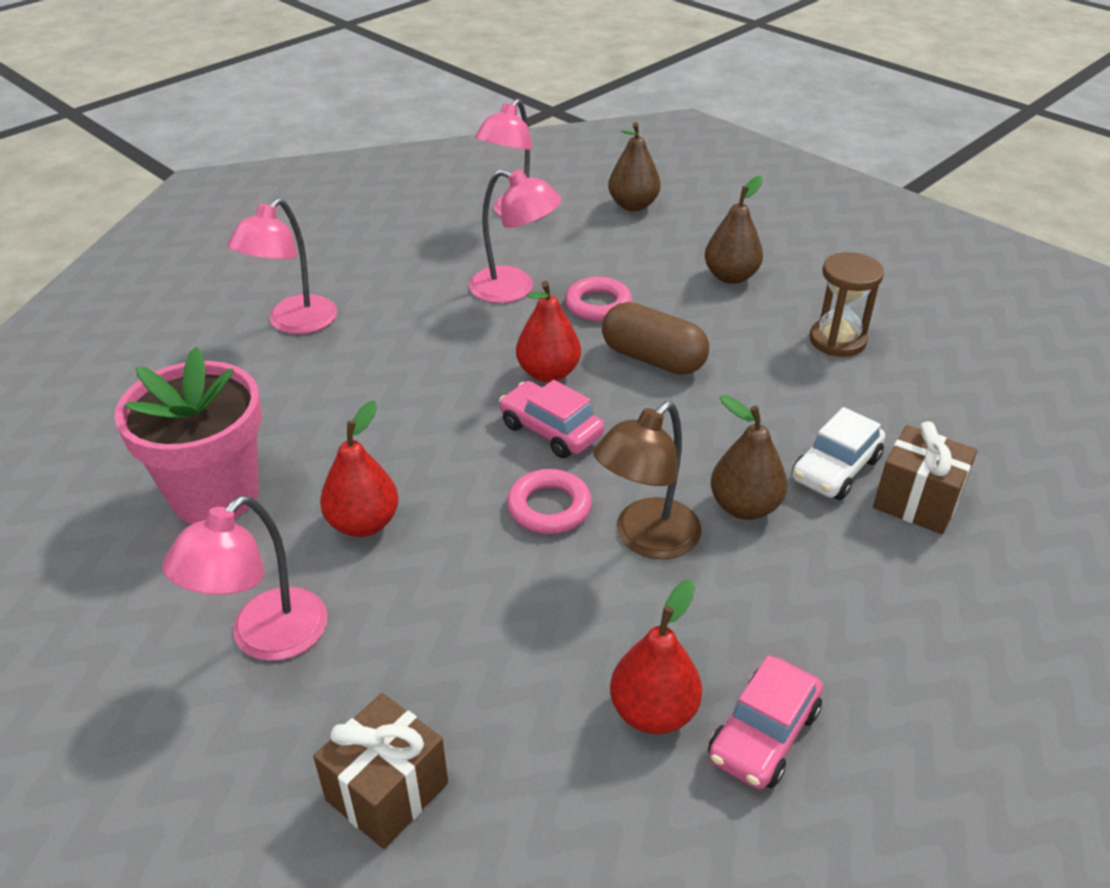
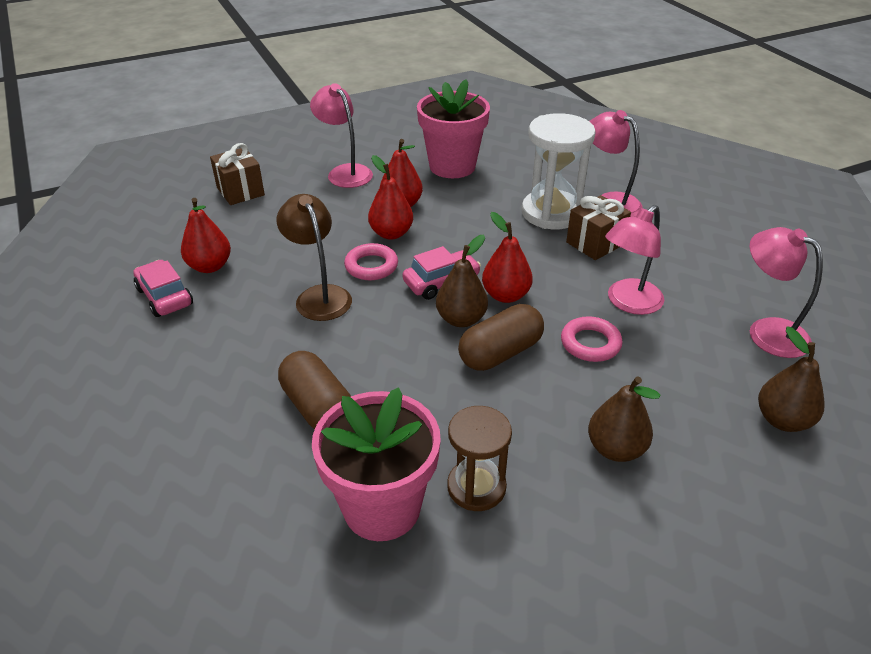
camera: 110 degrees right, 0 degrees up
brown pear [711,395,788,520] -> brown pear moved to [436,235,488,327]
white car [792,407,885,500] -> brown capsule [278,351,351,429]
brown gift [873,421,977,534] -> brown gift moved to [566,195,631,260]
none -> pink flower pot [312,387,441,541]
none -> red pear [368,155,413,240]
none -> white hourglass [522,113,596,229]

